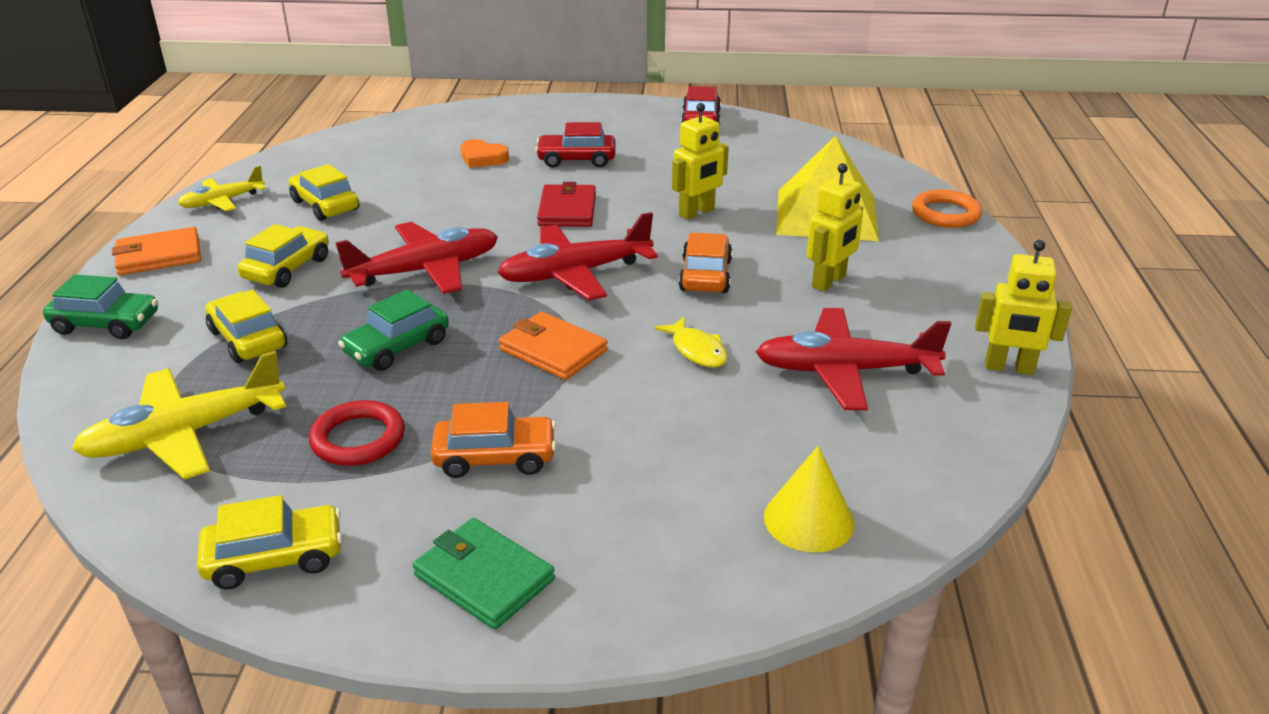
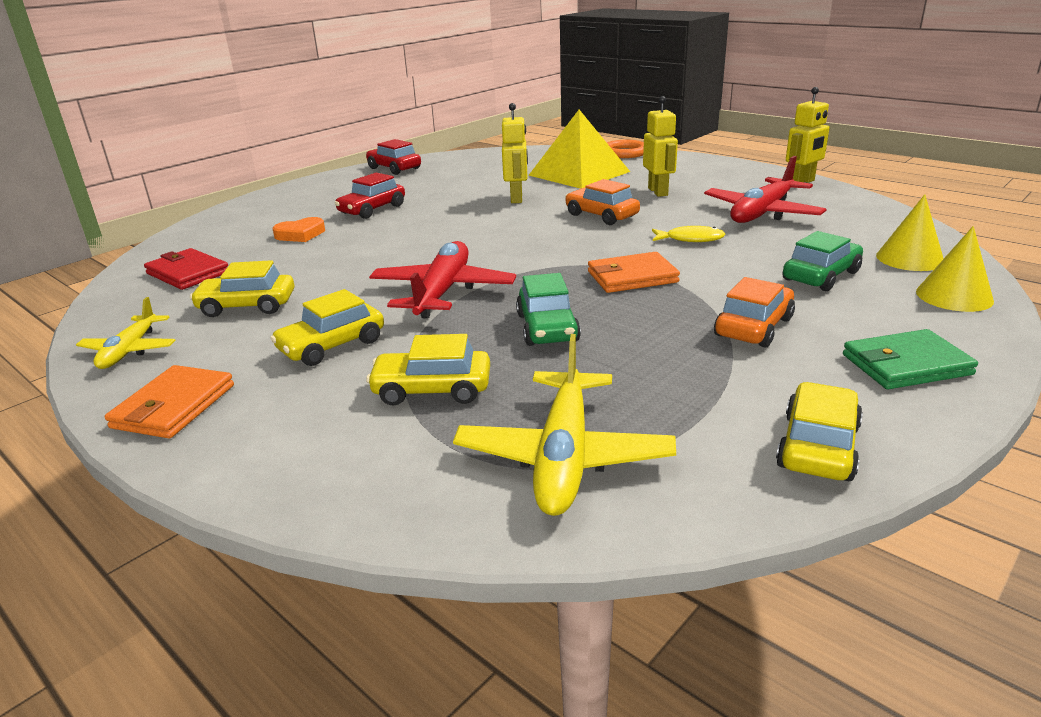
camera: 50 degrees left, 5 degrees down
green car [43,274,158,339] -> green car moved to [783,231,863,291]
yellow car [238,224,329,288] -> yellow car turned 105 degrees counterclockwise [270,289,384,366]
red ring [309,400,405,466] -> none
red plane [497,212,658,300] -> none
red wallet [537,182,596,227] -> red wallet moved to [144,248,228,290]
none -> yellow cone [916,226,994,312]

